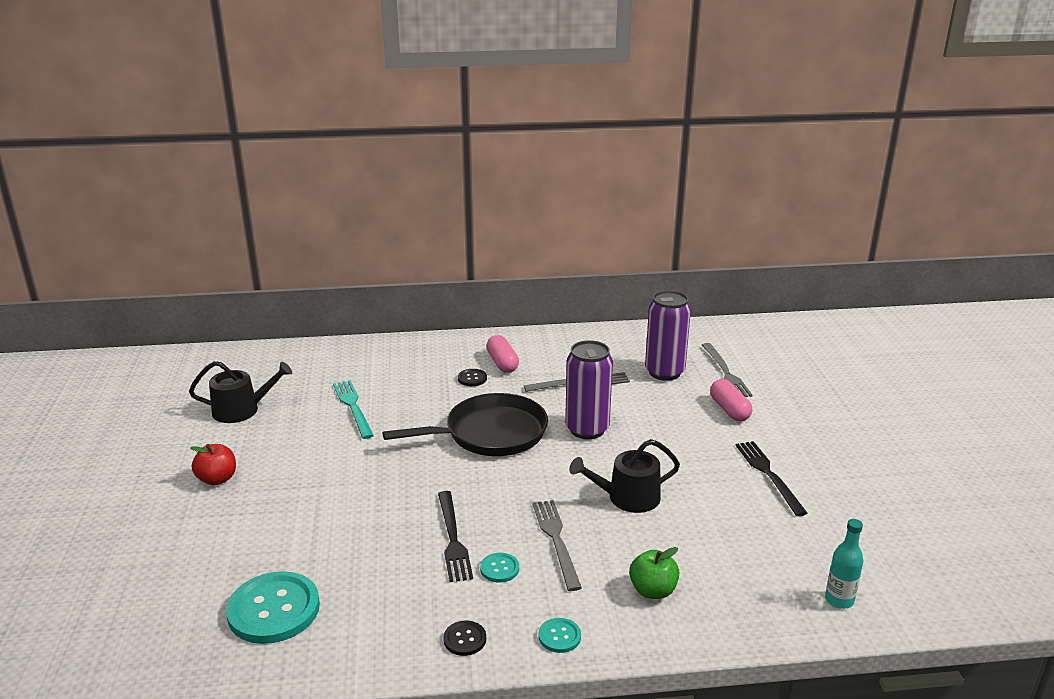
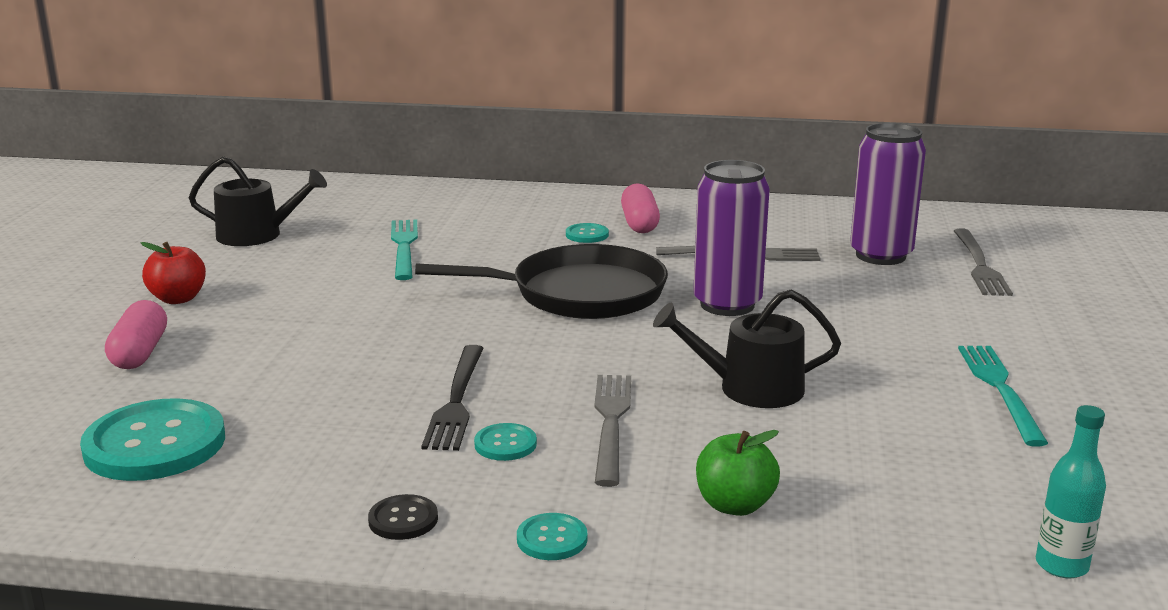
camera: 15 degrees right, 5 degrees down
black button [458,369,487,386] -> turquoise button [566,223,609,243]
pink capsule [710,379,752,421] -> pink capsule moved to [105,300,167,369]
black fork [735,441,808,516] -> turquoise fork [958,346,1048,446]

